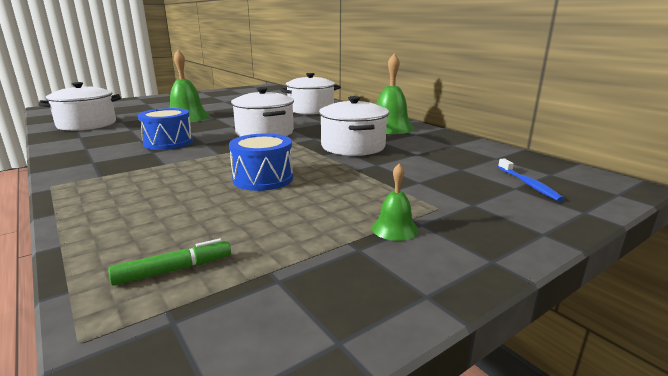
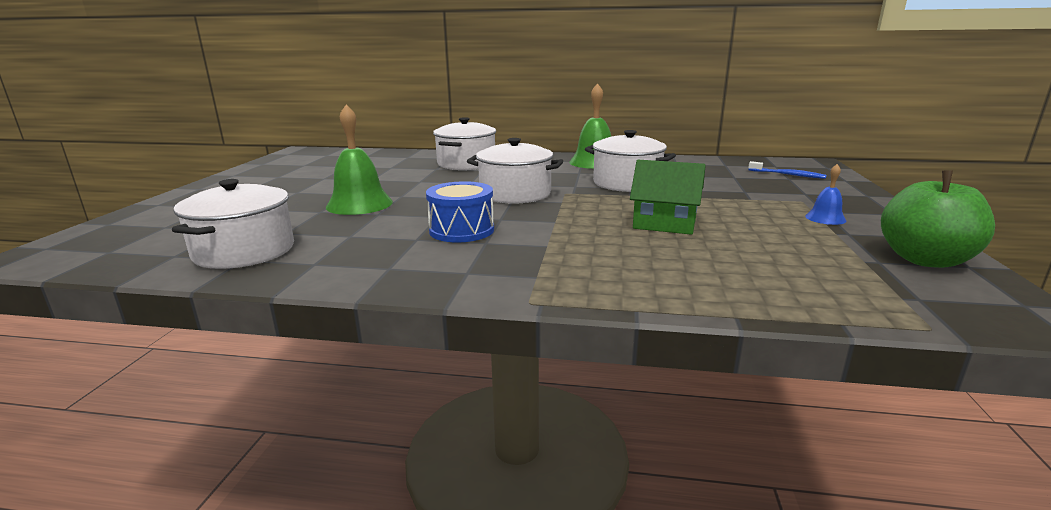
camera: 45 degrees left, 0 degrees up
green marker [108,238,231,286] -> none
blue drum [229,134,293,191] -> green house [630,160,706,235]
green bell [372,163,418,241] -> blue bell [805,164,847,225]
none -> green apple [881,170,995,268]

